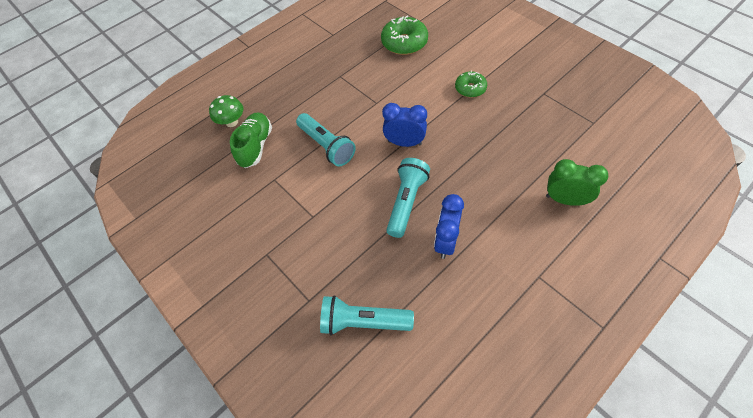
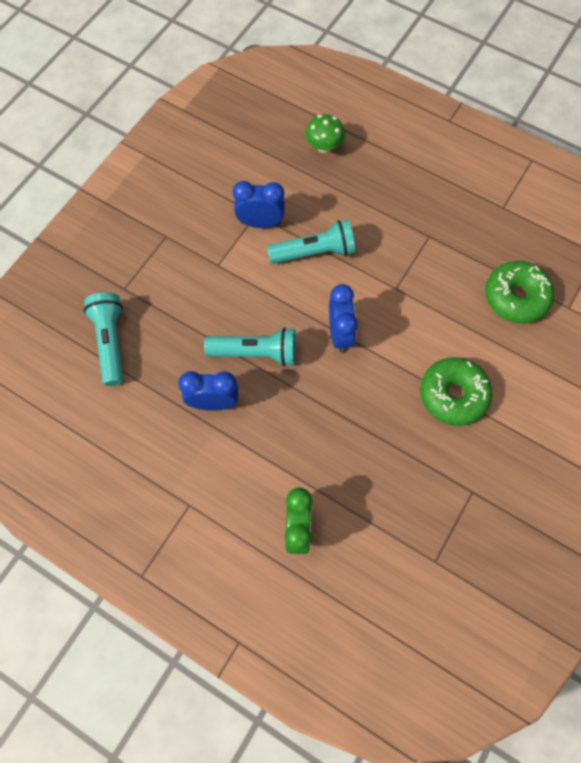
camera: 70 degrees right, 10 degrees up
green shoe [230,112,272,168] -> none
turquoise flashlight [296,113,356,167] -> turquoise flashlight turned 135 degrees counterclockwise [267,220,355,264]
green donut [455,71,487,97] -> green donut [420,358,492,426], size x1.62
none -> blue clock [233,181,285,228]

